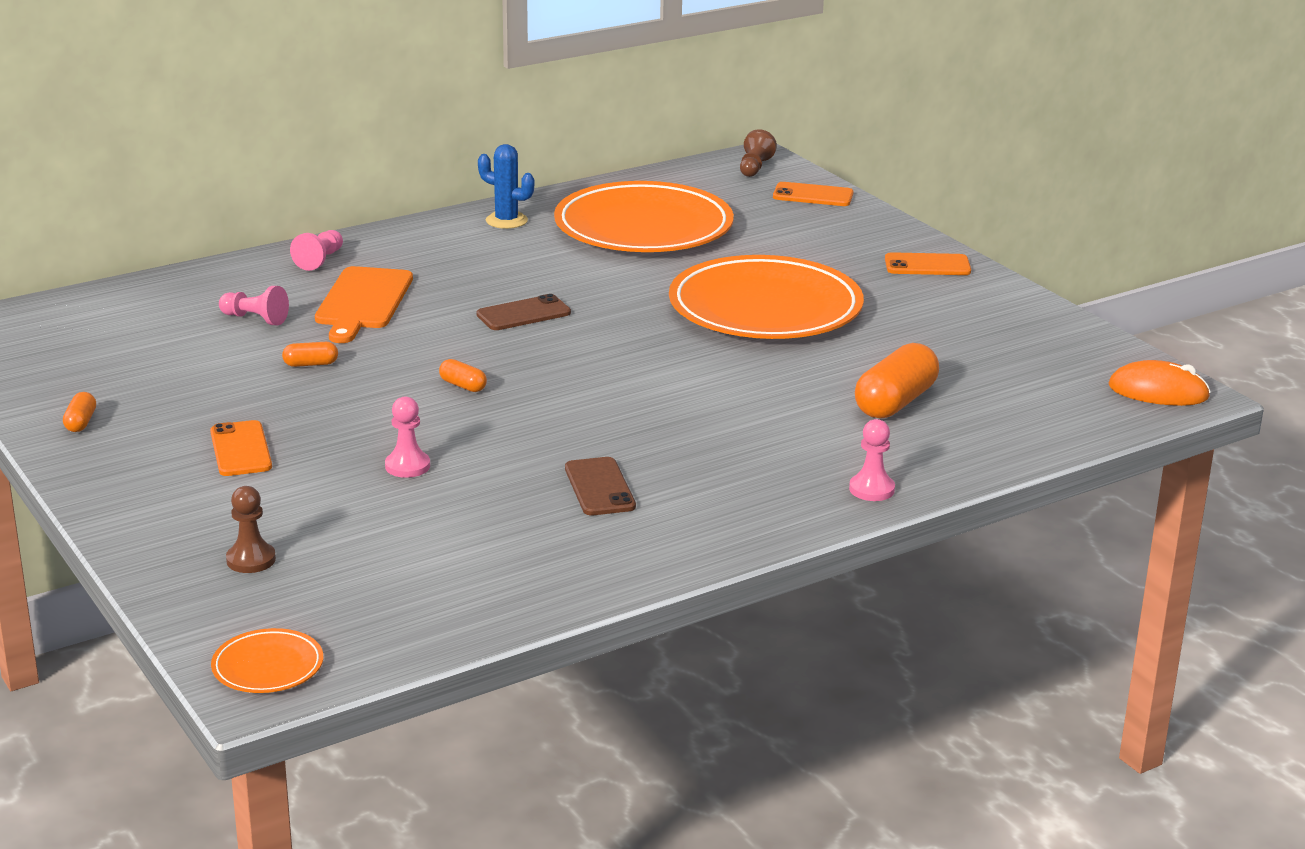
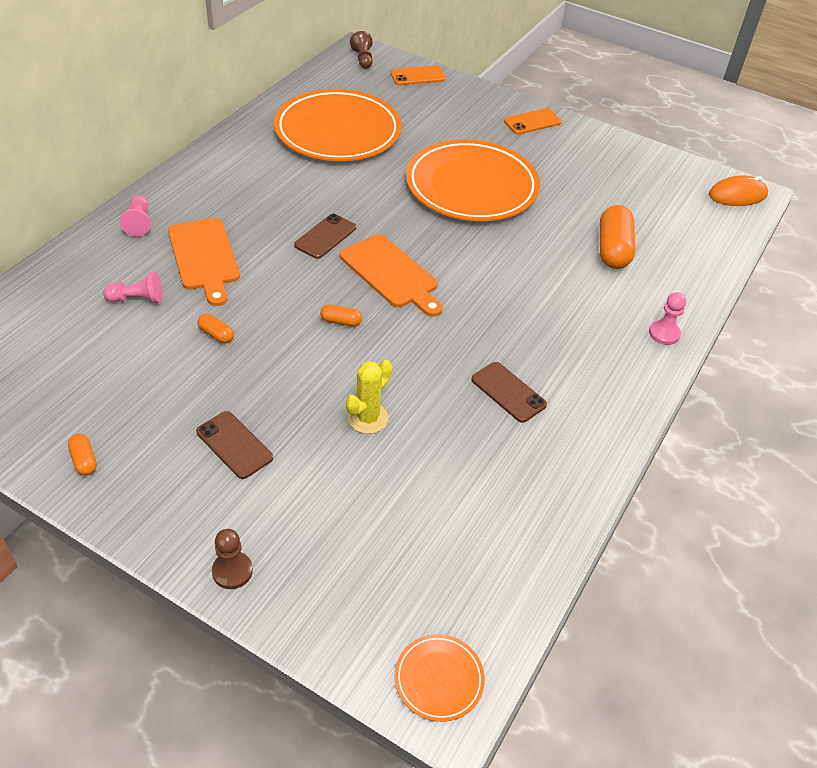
camera: 30 degrees left, 20 degrees up
orange phone [210,420,272,476] -> brown phone [196,411,273,479]
brown pawn [226,486,276,573] -> brown pawn moved to [212,529,253,589]
orange capsule [282,342,338,367] -> orange capsule turned 75 degrees clockwise [198,314,234,343]
pink pawn [385,396,430,478] -> yellow cactus [346,360,392,434]
blue cactus [478,144,534,229] -> none
none -> orange cutting board [340,234,443,317]

